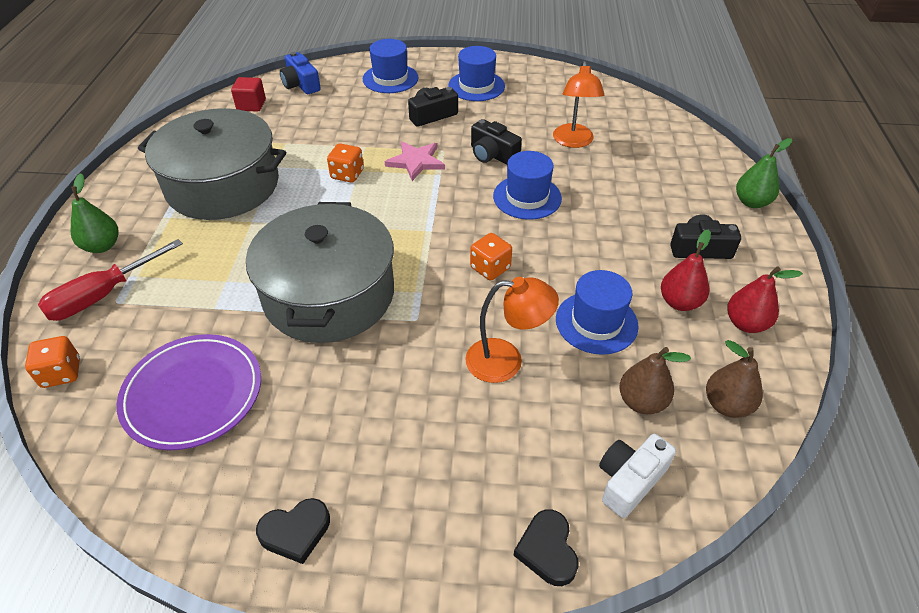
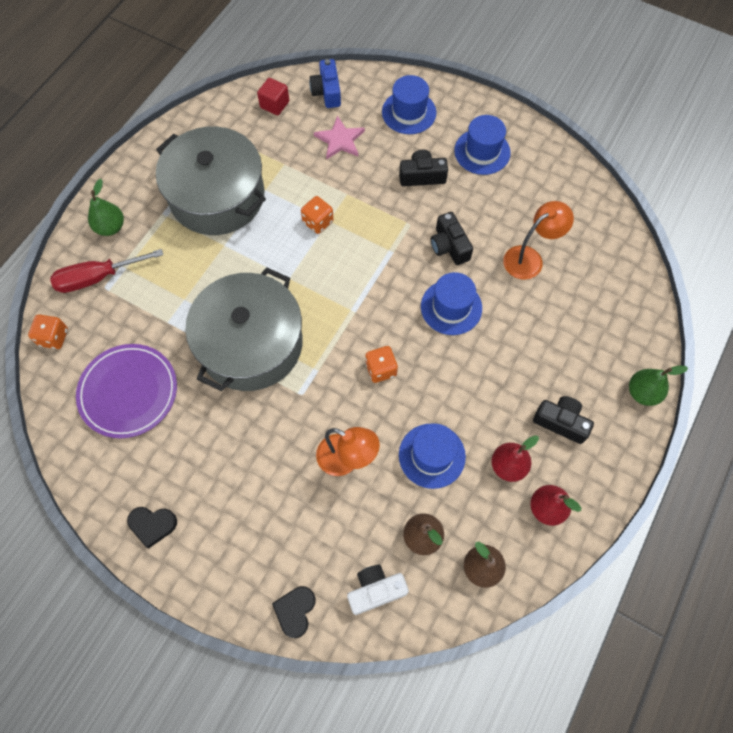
camera: 25 degrees right, 20 degrees up
pink star [385,141,445,181] -> pink star moved to [314,116,365,160]
orange lamp [553,61,604,148] -> orange lamp turned 150 degrees counterclockwise [503,201,574,280]

